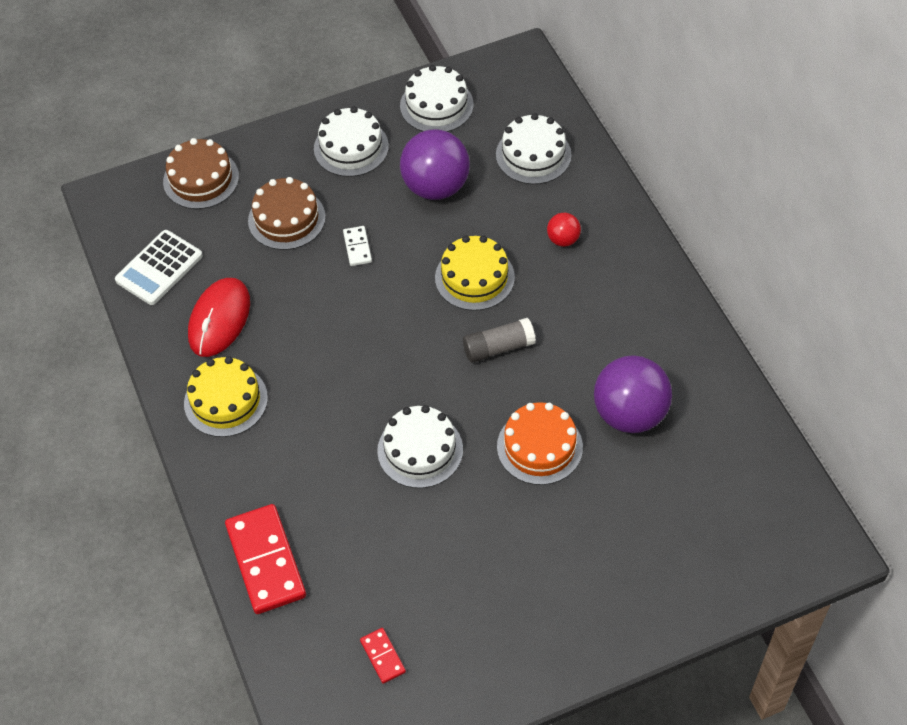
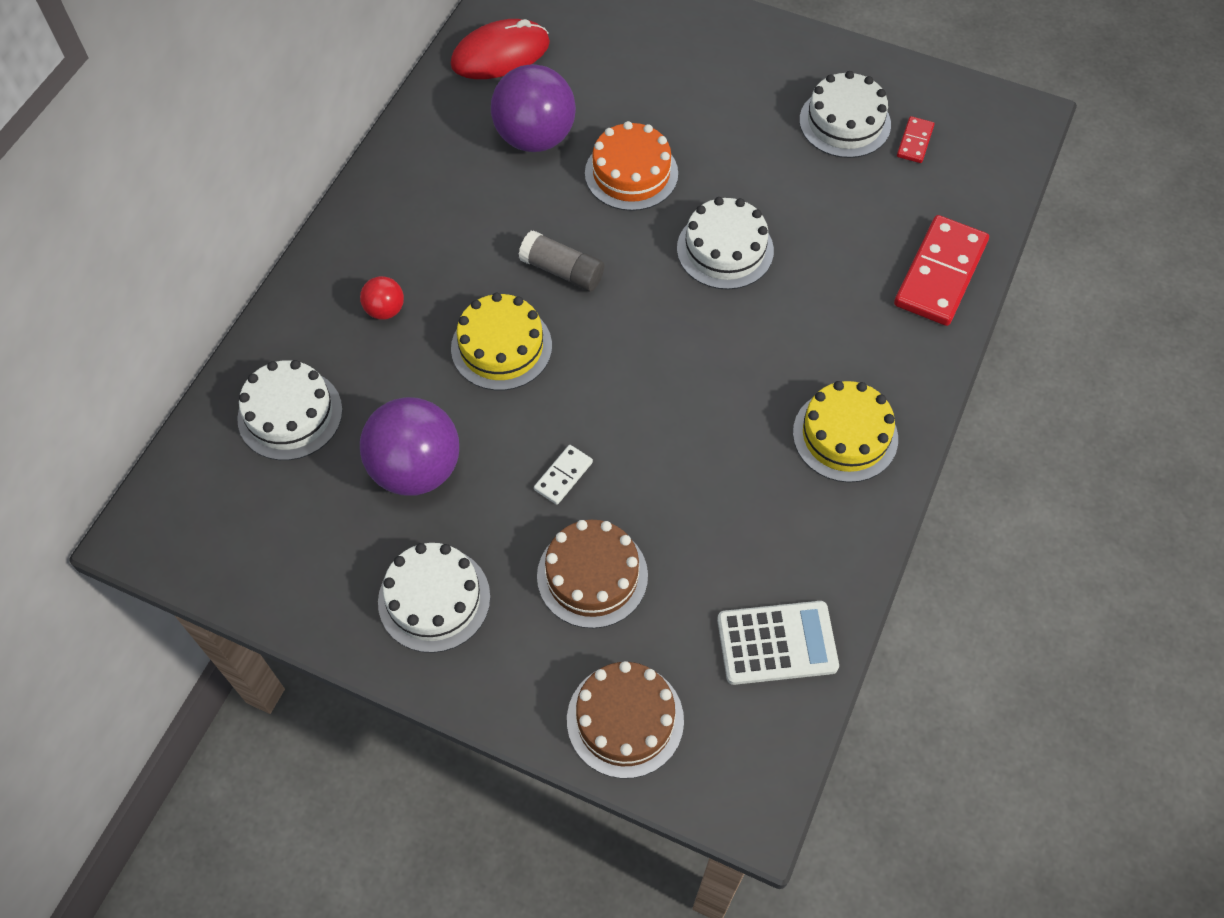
camera: 135 degrees left, 5 degrees up
red mouse [188,278,250,357] -> red mouse moved to [451,19,550,79]
white cake [400,65,474,132] -> white cake moved to [799,71,891,158]

